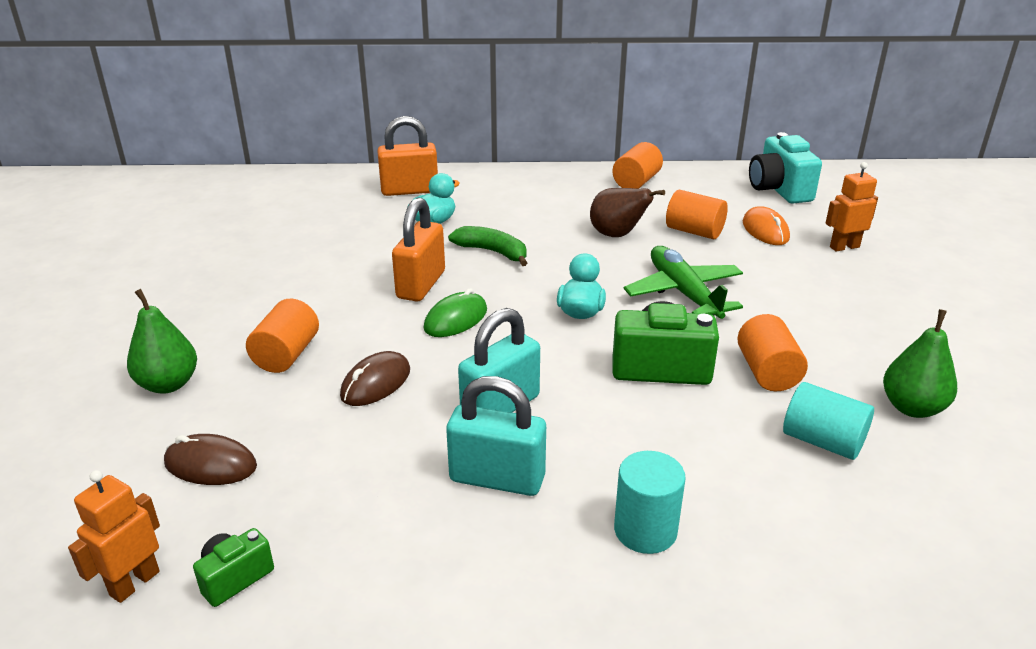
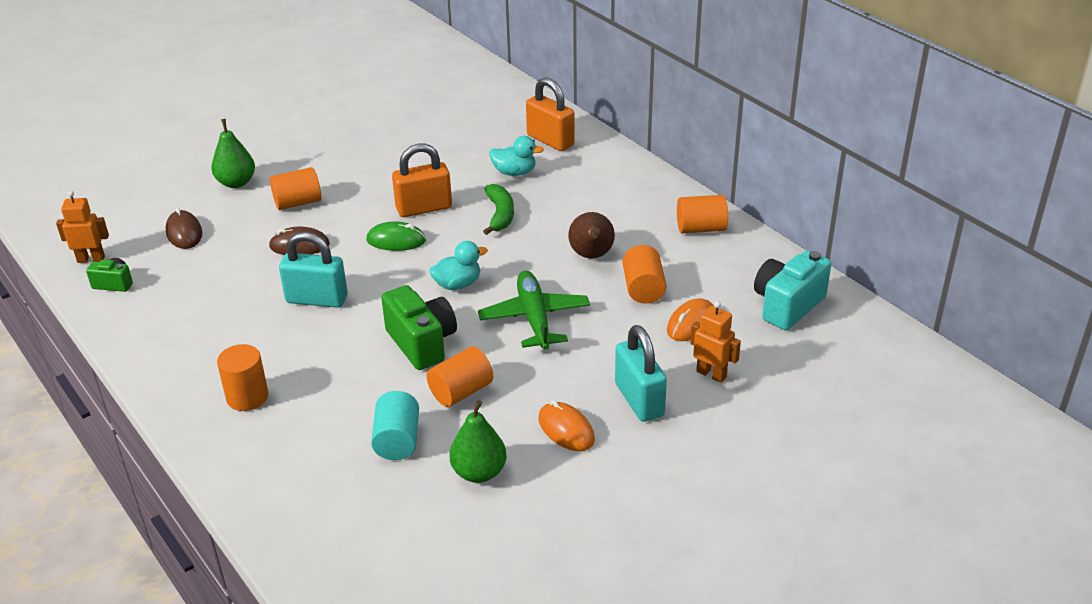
camera: 55 degrees right, 5 degrees up
turquoise padlock [446,376,546,496] -> turquoise padlock moved to [615,325,667,422]
turquoise cylinder [614,451,686,554] -> orange cylinder [217,344,269,411]
green plane [624,246,743,319] -> green plane turned 45 degrees counterclockwise [478,271,590,350]
none -> orange mouse [539,400,595,451]

